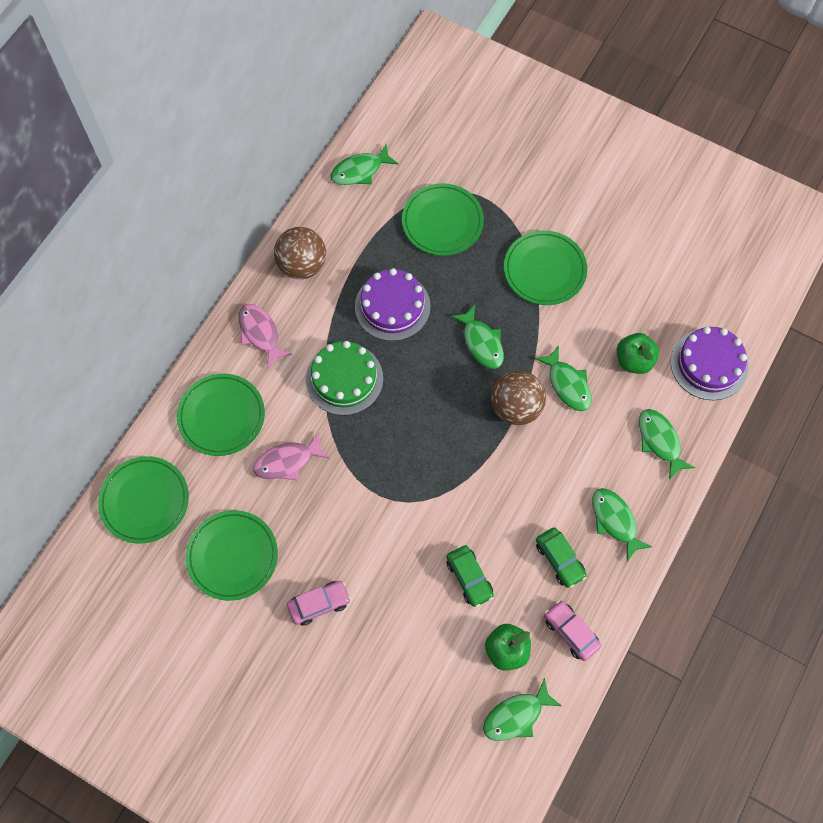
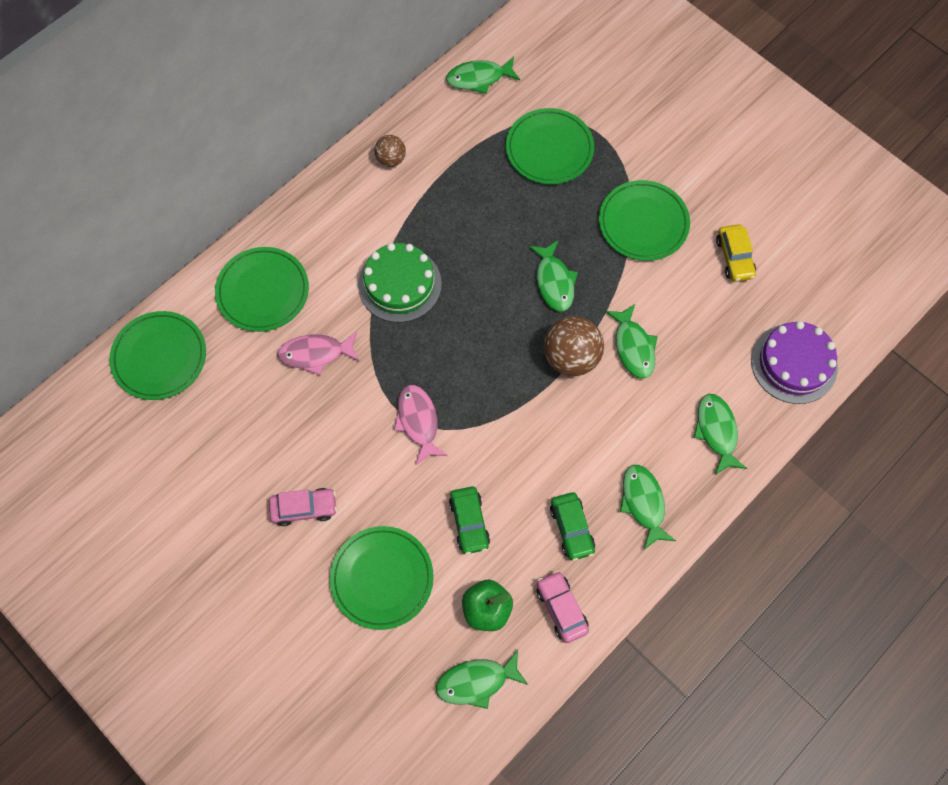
camera: 15 degrees right, 0 degrees up
green plate [186,510,278,601] -> green plate moved to [330,526,434,630]
pink fish [239,304,292,369] -> pink fish moved to [394,385,447,465]
brown ball [274,227,326,279] -> brown ball [374,135,406,167], size x0.57
purple cake [355,268,431,341] -> none
green apple [617,333,659,374] -> none
none -> yellow car [716,224,756,282]

